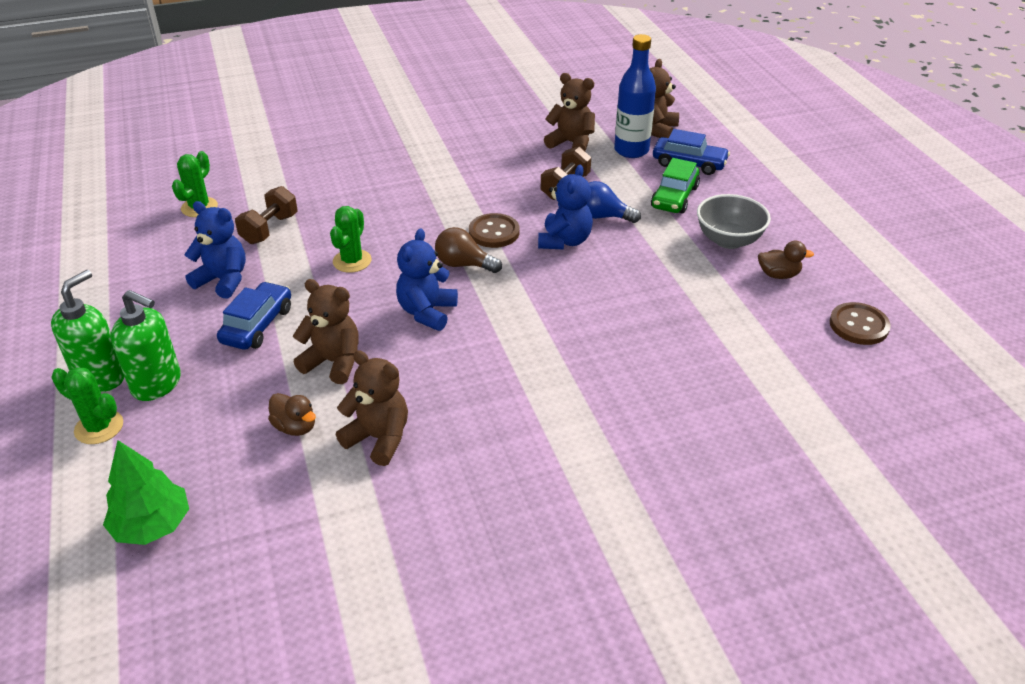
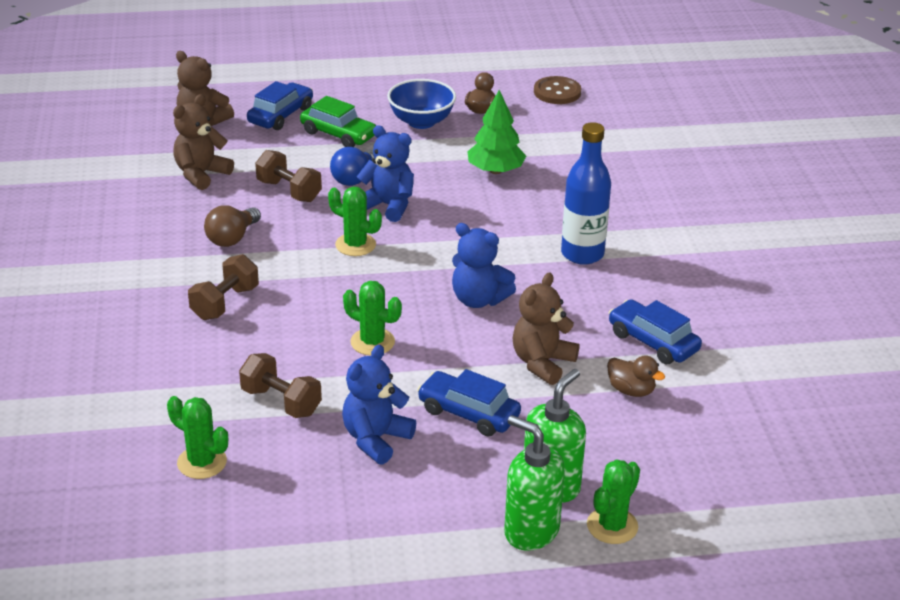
camera: 80 degrees left, 5 degrees down
green tree [103,440,189,545] -> green tree moved to [467,90,526,174]
brown duck [268,393,316,436] -> brown duck turned 75 degrees clockwise [607,355,665,397]
brown teddy bear [336,350,408,466] -> blue car [609,299,702,364]
brown light bulb [435,227,502,273] -> brown light bulb moved to [204,205,261,247]
brown button [469,213,520,248] -> green cactus [328,186,382,256]
blue bottle [614,34,656,158] -> blue bottle moved to [561,122,611,265]
grey bowl [697,194,771,249] -> blue bowl [387,79,456,129]
none -> brown dumbbell [188,254,259,320]

